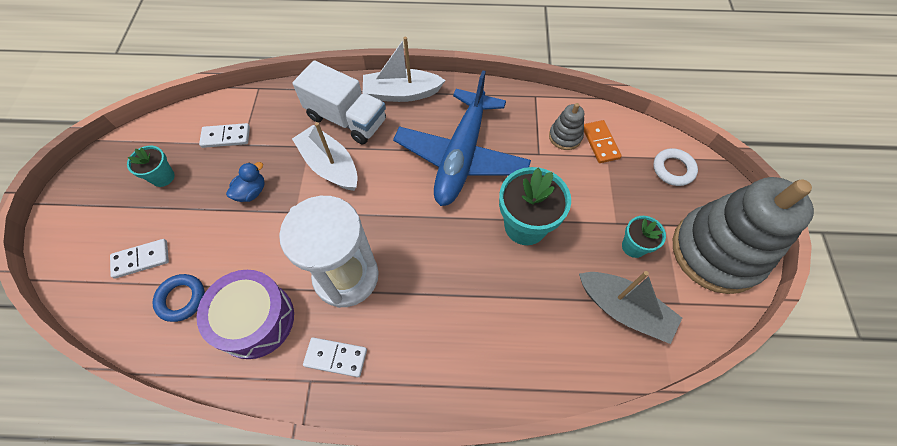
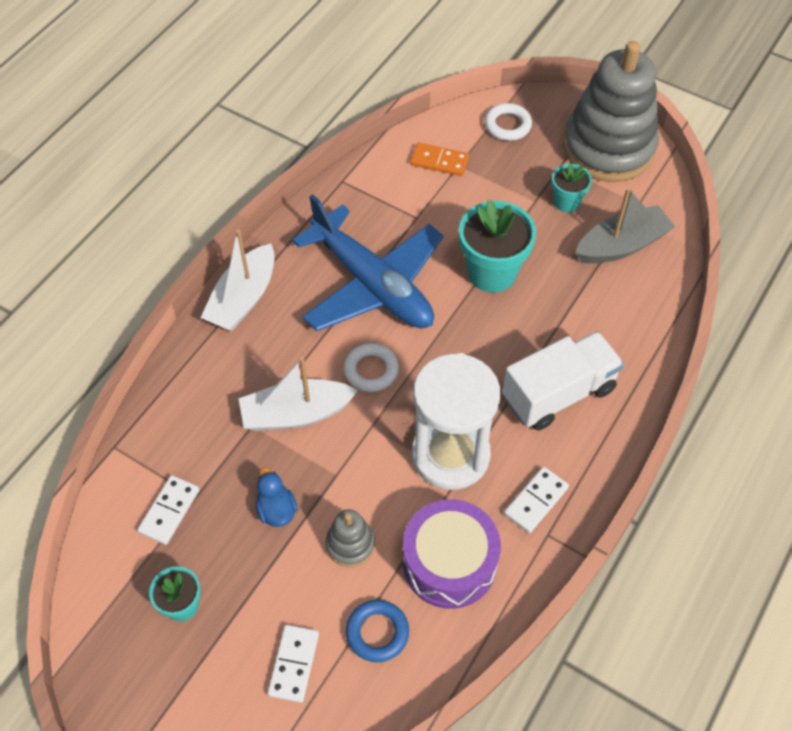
camera: 60 degrees left, 5 degrees down
white truck [293,60,386,144] -> white truck moved to [502,331,624,431]
grey stacking toy [549,103,584,150] -> grey stacking toy moved to [326,509,375,567]
none -> white ring [344,343,399,392]

